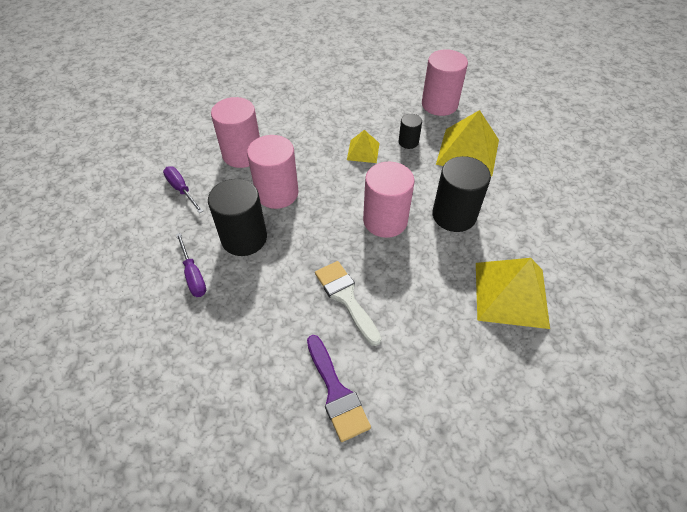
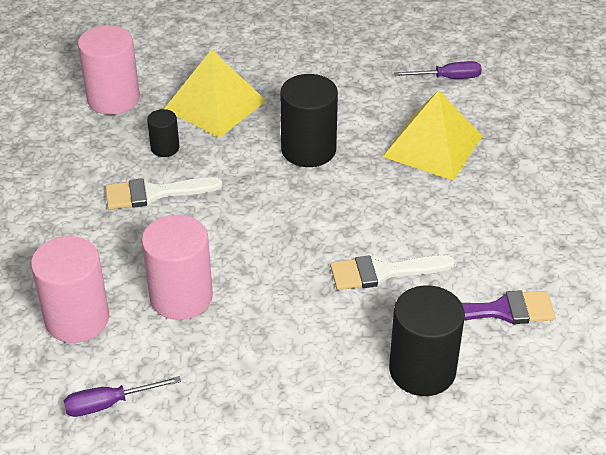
camera: 70 degrees left, 10 degrees down
purple screwdriver [176,233,206,297] -> purple screwdriver moved to [394,61,482,79]
black cylinder [208,179,267,256] -> black cylinder moved to [389,285,465,396]
yellow pyramid [347,130,379,163] -> white brush [105,177,223,210]
pink cylinder [363,162,415,238] -> none

